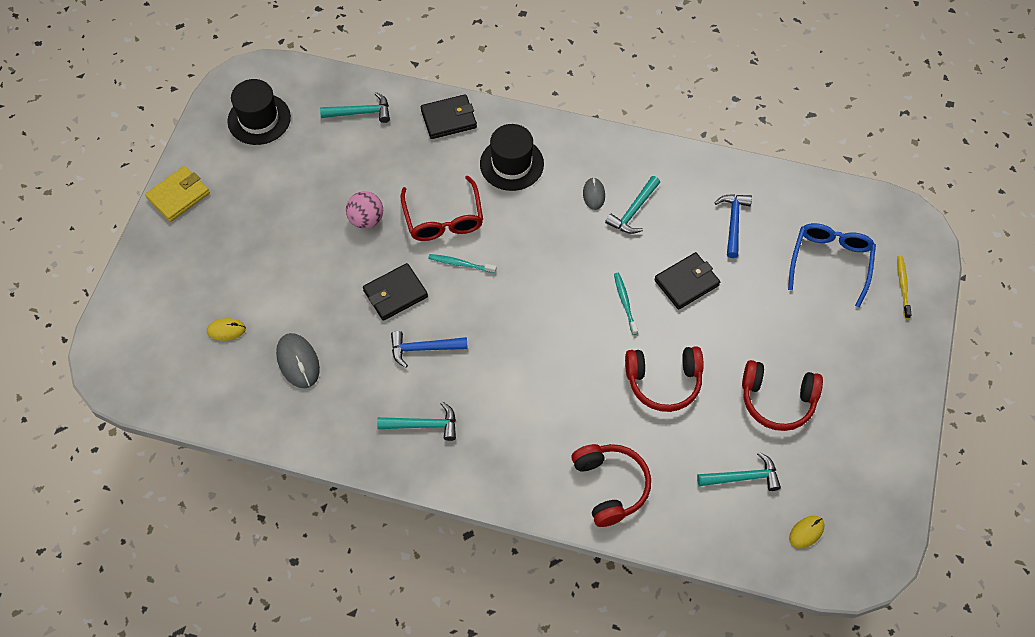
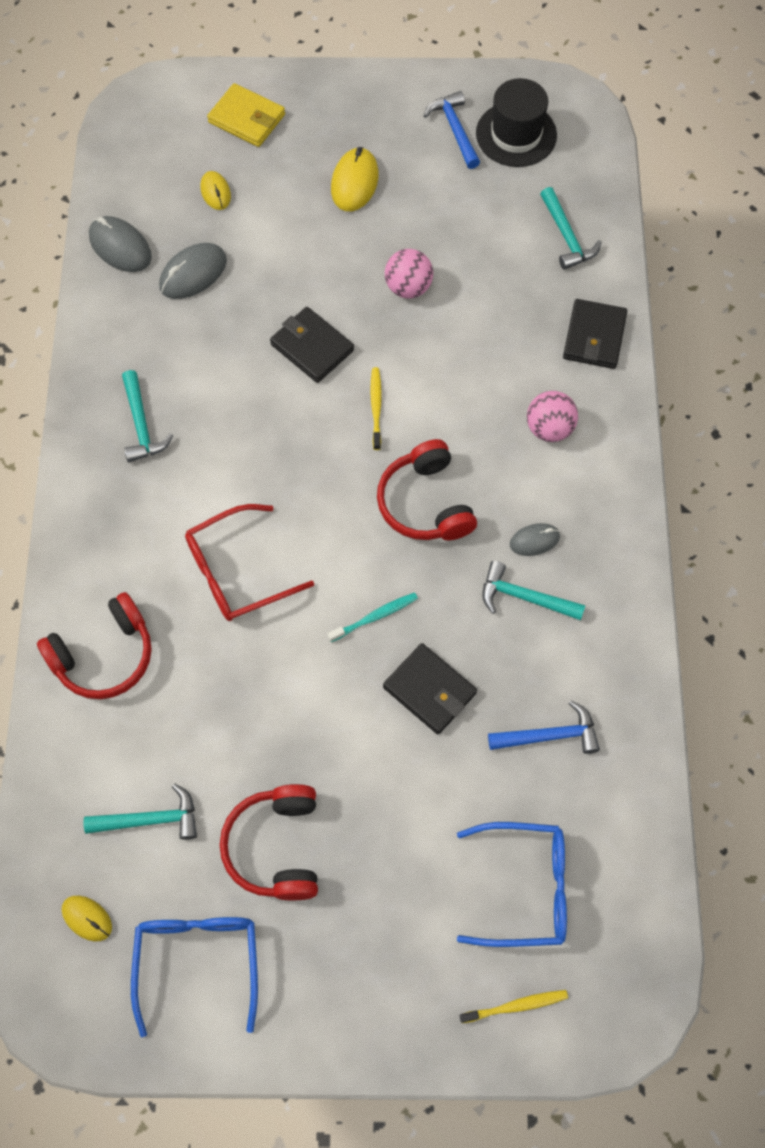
camera: 75 degrees right, 5 degrees up
yellow wallet [145,166,210,222] -> yellow wallet moved to [207,83,285,147]
blue hammer [391,331,468,368] -> blue hammer moved to [424,91,480,169]
red glasses [400,176,483,241] -> red glasses moved to [185,504,314,621]
black wallet [421,94,477,139] -> black wallet turned 45 degrees clockwise [563,299,627,369]
turquoise toothbrush [428,254,497,273] -> yellow toothbrush [370,367,382,450]
black hat [480,124,544,191] -> pink ball [527,391,578,442]
red headphones [625,346,704,412] -> red headphones moved to [377,439,477,540]
turquoise hammer [697,452,781,491] -> turquoise hammer turned 75 degrees counterclockwise [84,784,197,840]
none -> grey mouse [89,216,152,272]
none -> blue glasses [131,917,258,1037]
none -> yellow mouse [331,147,379,211]

